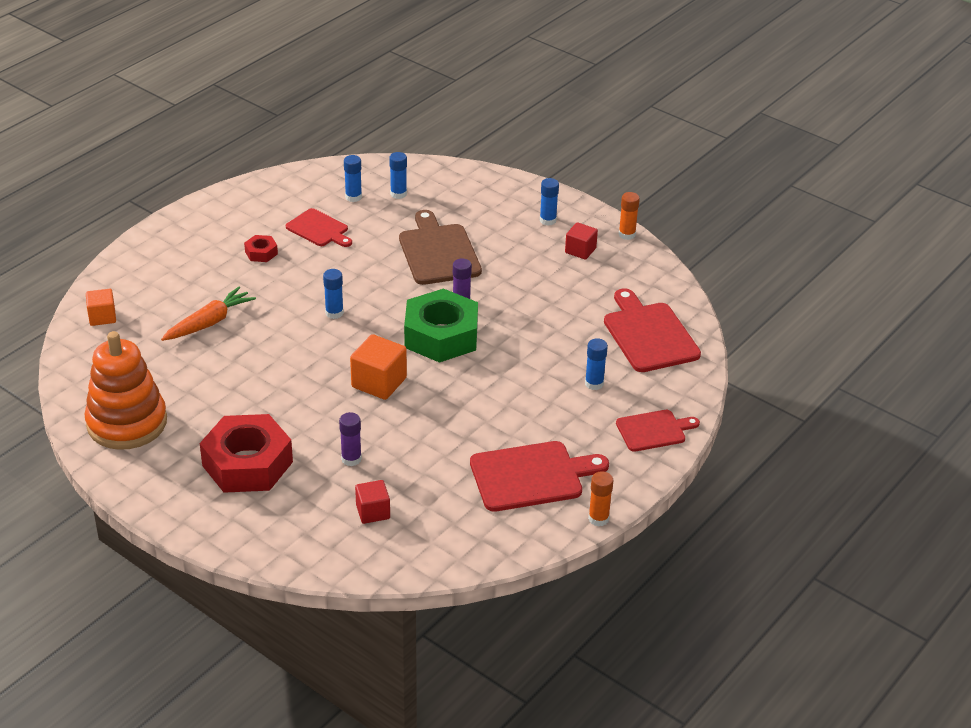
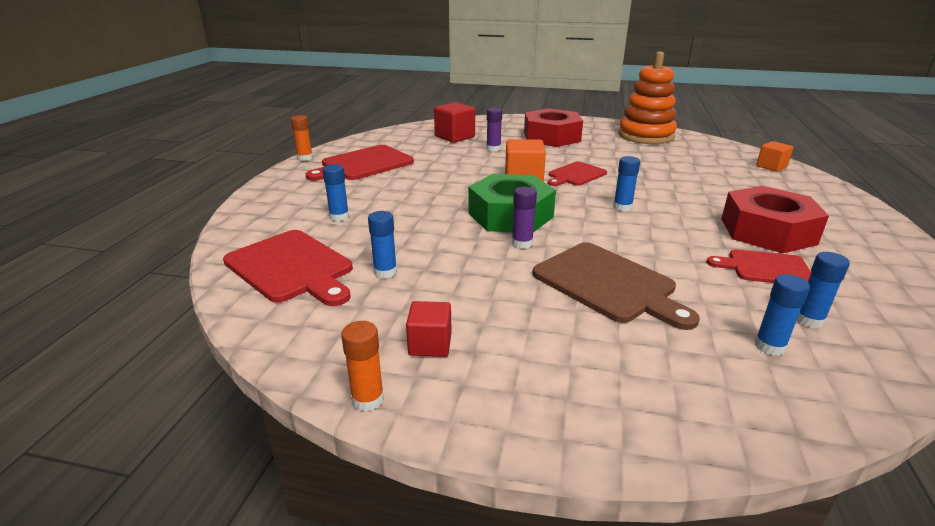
camera: 155 degrees right, 10 degrees down
orange carrot [161,286,256,341] -> none
red nut [244,235,278,262] -> red nut [721,186,829,253], size x2.34
red cube [355,480,390,524] -> red cube [434,102,475,143], size x1.56
blue glue stick [540,178,559,226] -> blue glue stick moved to [368,211,397,278]
red cutting board [616,410,700,452] -> red cutting board moved to [548,161,607,186]

